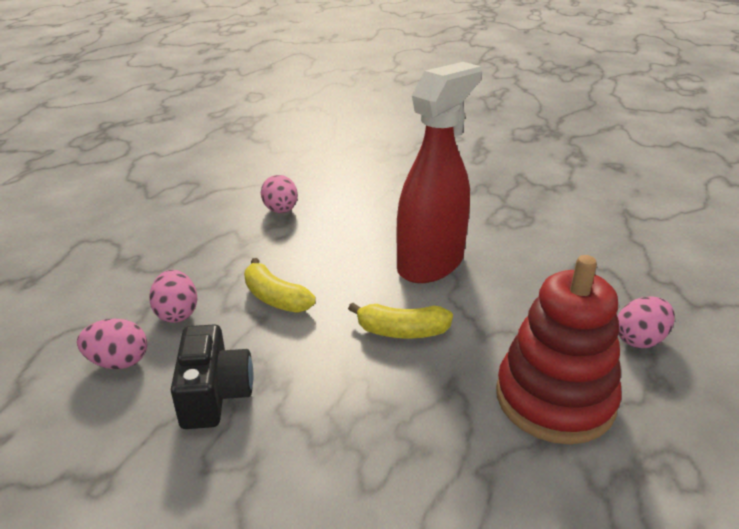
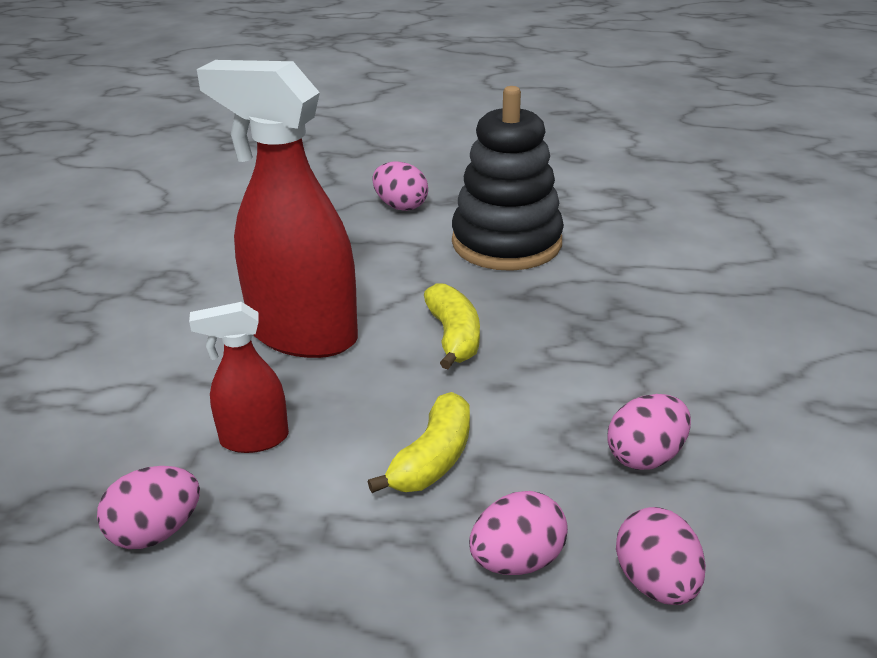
camera: 105 degrees left, 0 degrees up
black camera [171,324,253,429] -> pink egg [608,394,691,470]
red stacking toy [496,255,622,444] -> black stacking toy [452,86,564,271]
none -> red spray bottle [189,302,289,453]

